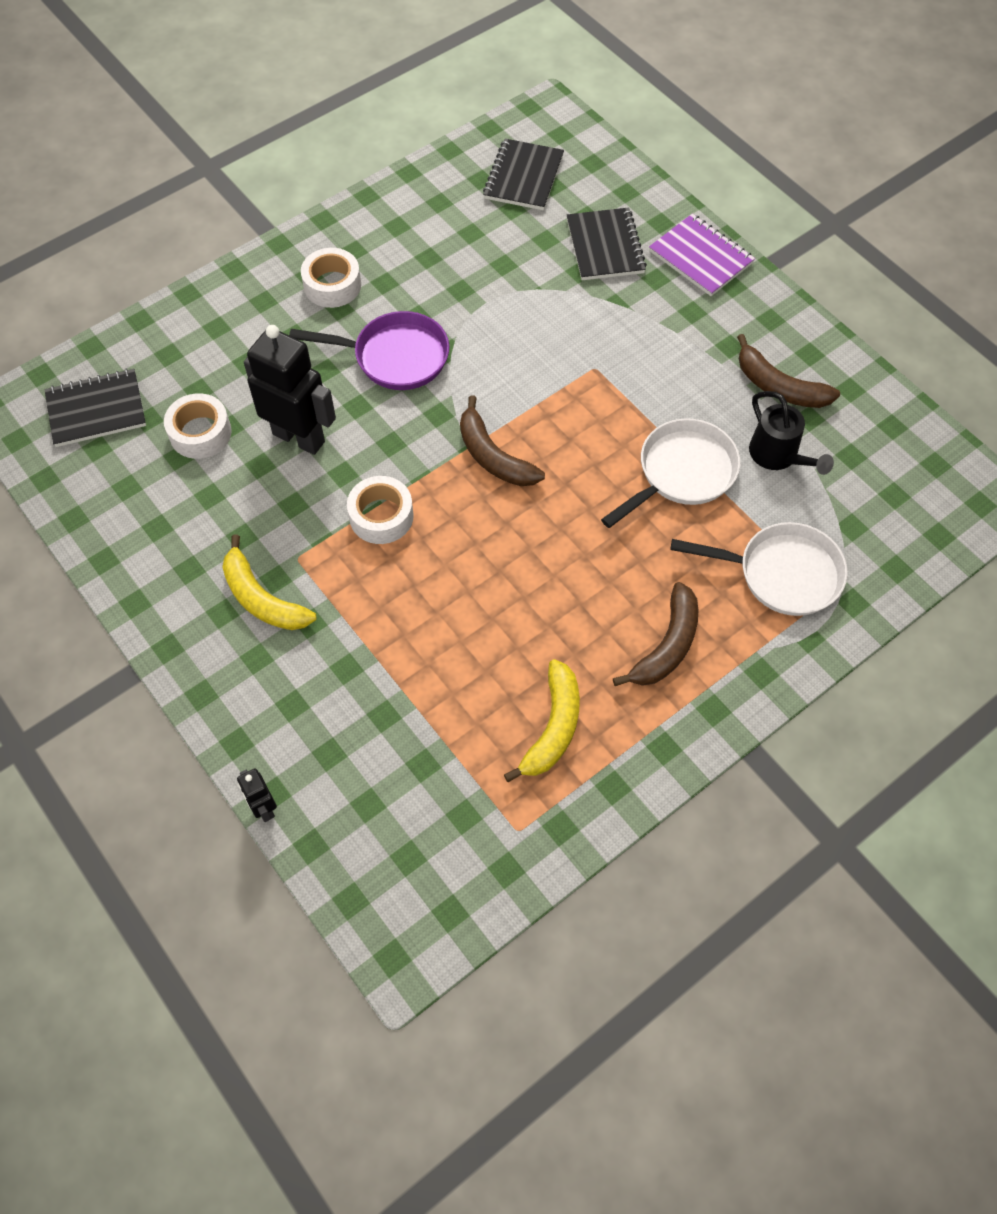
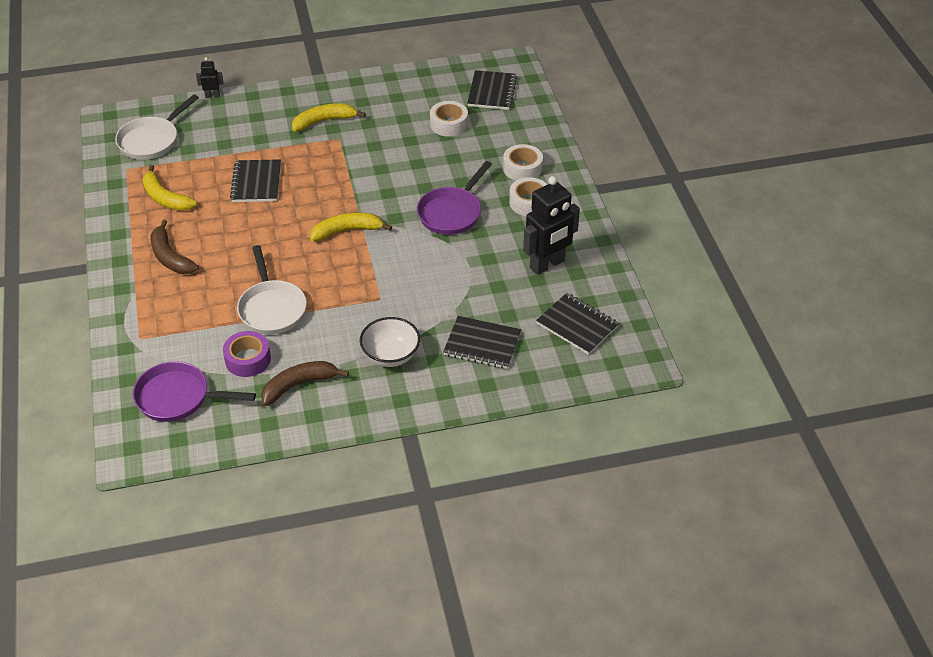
camera: 115 degrees right, 15 degrees down
black robot [244,325,336,455] -> black robot moved to [523,176,580,275]
white tape [347,476,414,544] -> white tape moved to [503,144,543,181]
brown banana [460,395,545,486] -> yellow banana [310,212,392,242]
purple notebook [649,214,755,296] -> none
white pan [670,522,848,616] -> white pan moved to [115,94,199,160]
black watering can [749,391,834,475] -> purple tape [223,331,271,377]
none -> purple pan [133,361,256,422]
none -> black notebook [230,159,281,202]
none -> white bowl [360,317,420,367]

